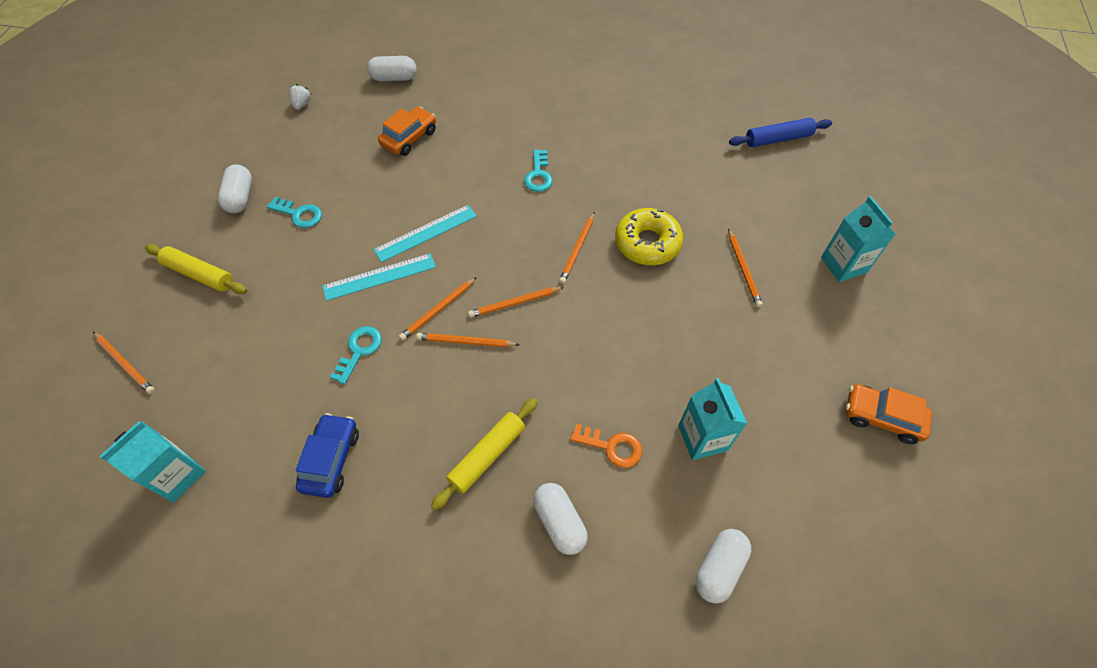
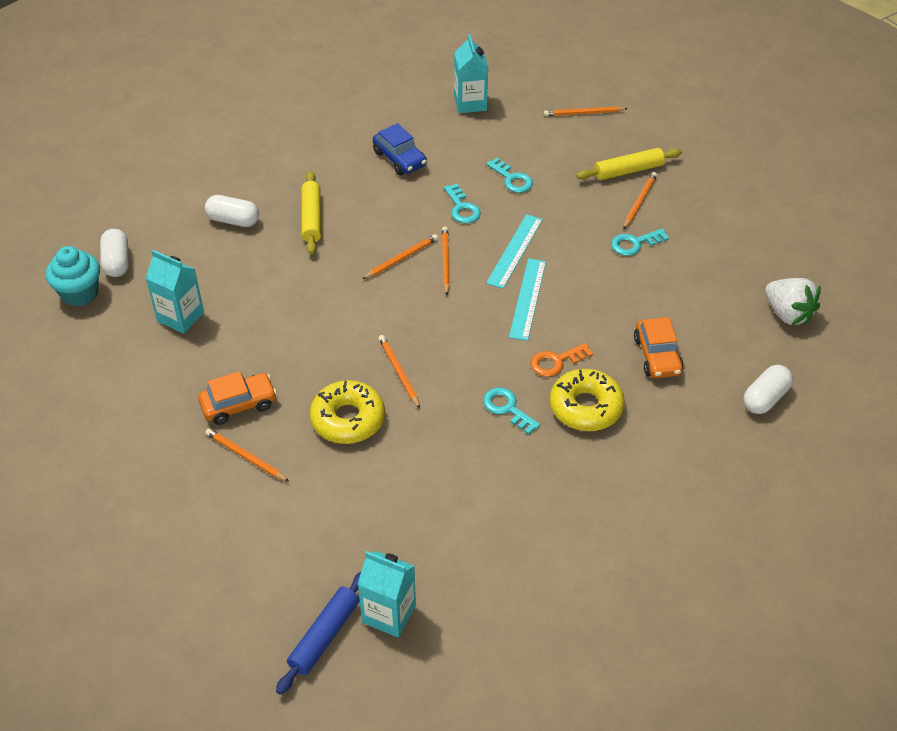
camera: 135 degrees right, 10 degrees down
white capsule [218,165,252,213] -> none
white strawberry [289,84,311,110] -> white strawberry [765,278,821,325], size x1.93
orange pencil [468,287,564,318] -> orange pencil moved to [623,172,657,229]
orange key [570,424,642,468] -> orange key moved to [531,343,593,377]
turquoise carton [821,196,895,282] -> turquoise carton moved to [357,551,416,637]
orange car [846,384,932,444] -> orange car moved to [198,371,277,425]
none -> turquoise cupcake [46,246,100,307]
none -> turquoise key [486,158,533,193]
none -> yellow donut [550,369,625,431]

